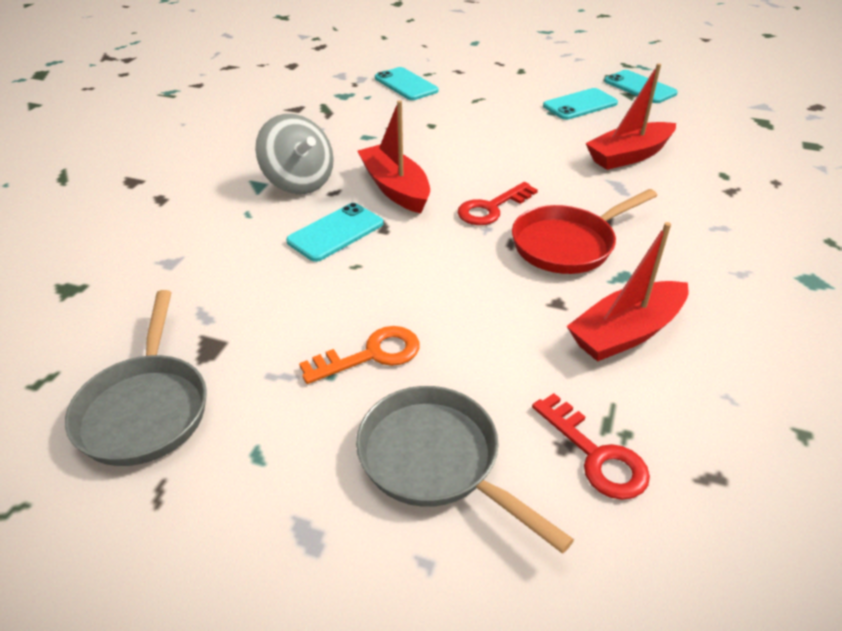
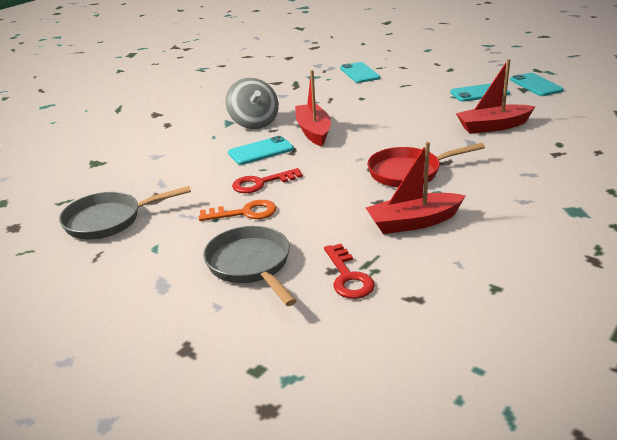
camera: 20 degrees right, 10 degrees down
grey pan [65,290,207,466] -> grey pan turned 60 degrees clockwise [59,186,191,239]
red key [458,182,538,225] -> red key moved to [232,168,303,193]

